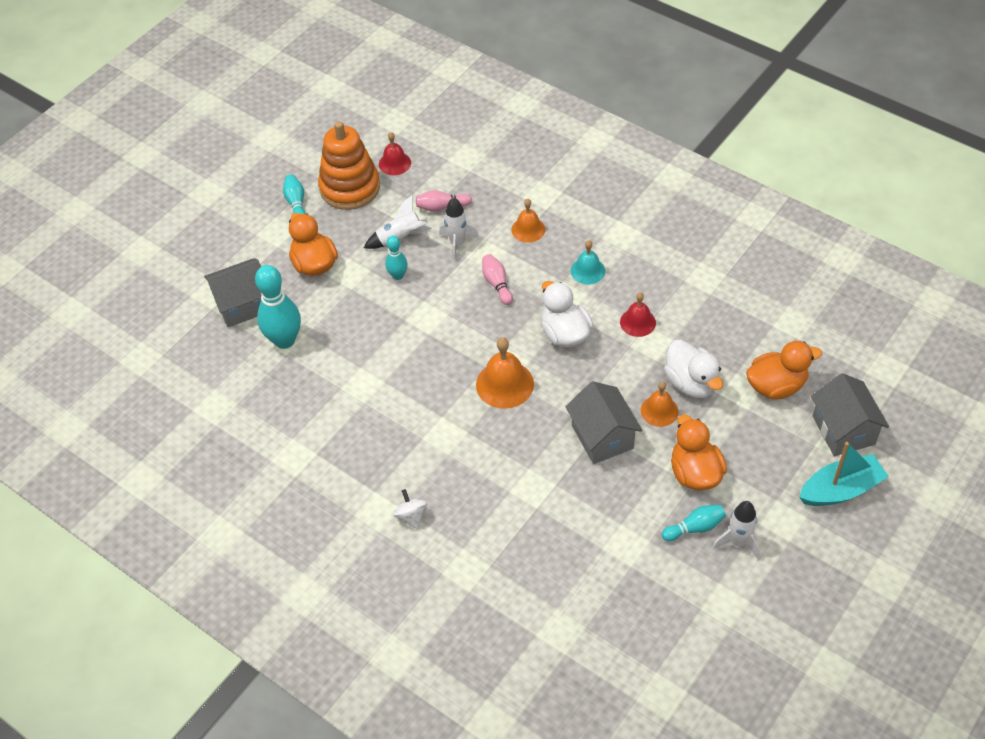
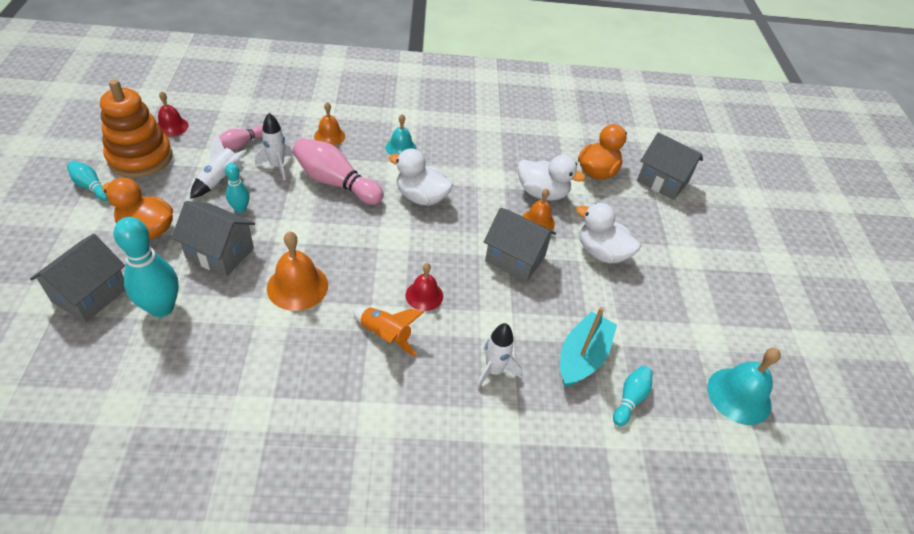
camera: 45 degrees left, 5 degrees down
white spinning top [393,489,427,529] -> none
orange bell [476,337,534,409] -> orange bell moved to [267,231,328,311]
pink bowling pin [482,254,513,305] -> pink bowling pin [292,138,384,205], size x1.86
red bell [620,292,656,337] -> red bell moved to [405,263,443,311]
turquoise bowling pin [662,505,726,541] -> turquoise bowling pin moved to [613,366,653,426]
orange duck [671,414,727,490] -> white duck [576,203,641,264]
white rocket [712,501,761,560] -> white rocket moved to [476,323,522,389]
turquoise boat [799,442,889,506] -> turquoise boat moved to [560,307,617,387]
none -> grey house [171,201,255,277]
none -> orange rocket [353,307,424,357]
none -> turquoise bell [707,348,781,425]

